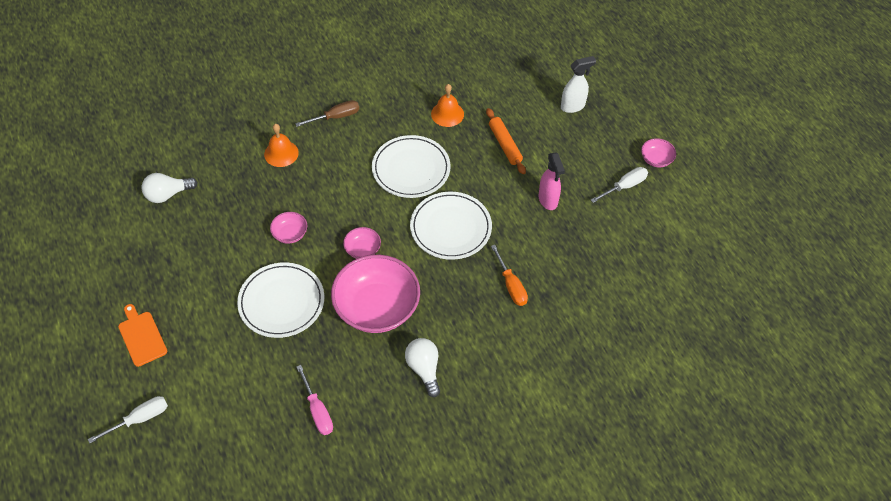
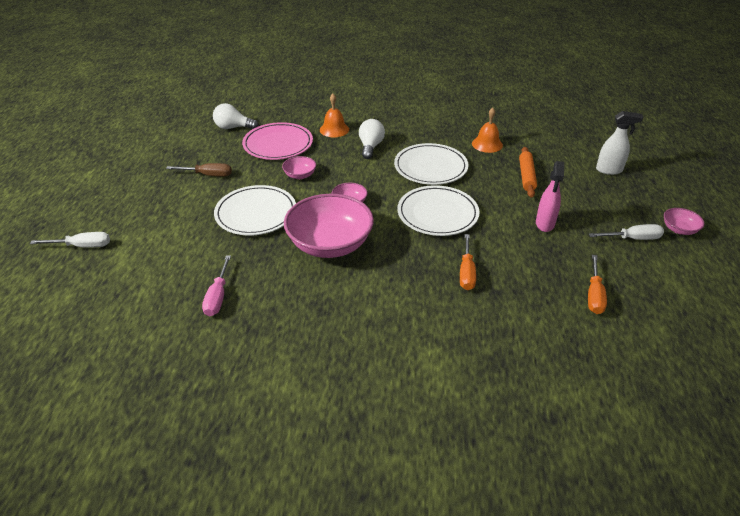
camera: 30 degrees right, 15 degrees down
orange cutting board [118,304,167,367] -> none
brown screwdriver [295,100,359,127] -> brown screwdriver moved to [166,163,232,177]
white light bulb [405,338,440,397] -> white light bulb moved to [359,119,385,159]
none -> pink plate [242,122,313,160]
none -> orange screwdriver [588,255,607,314]

